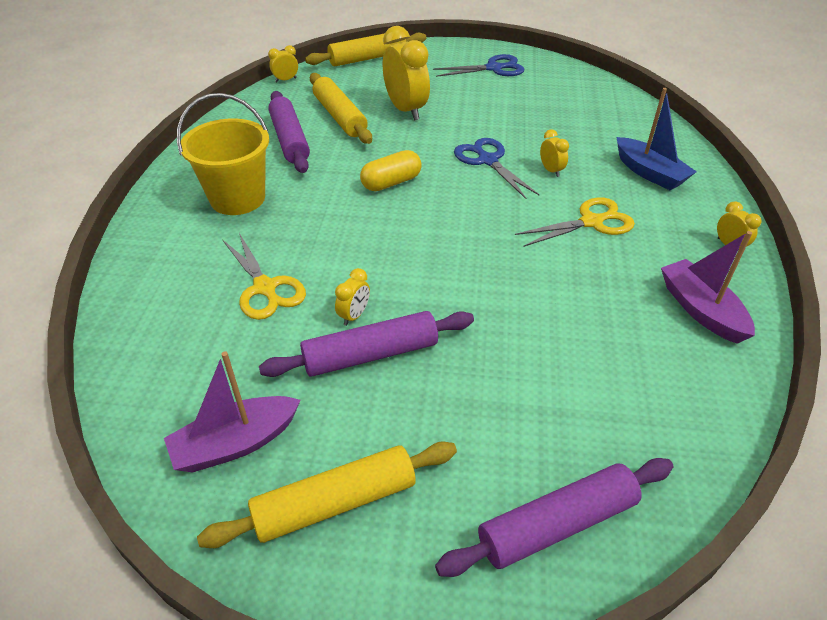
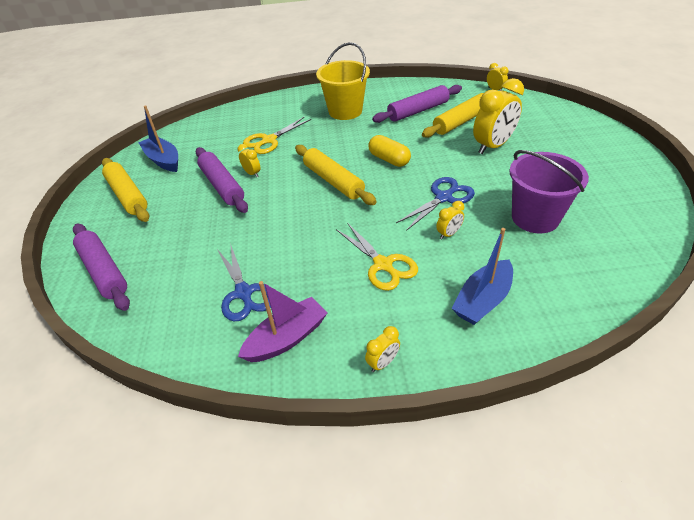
camera: 80 degrees right, 0 degrees up
purple boat [164,351,301,472] -> blue boat [138,105,178,172]
yellow rolling pin [305,32,427,66] -> yellow rolling pin moved to [295,145,377,205]
yellow clock [335,268,370,326] -> yellow clock turned 150 degrees counterclockwise [238,144,261,177]
blue scissors [433,54,524,77] -> blue scissors moved to [217,243,271,321]
none -> purple bucket [509,150,589,234]

